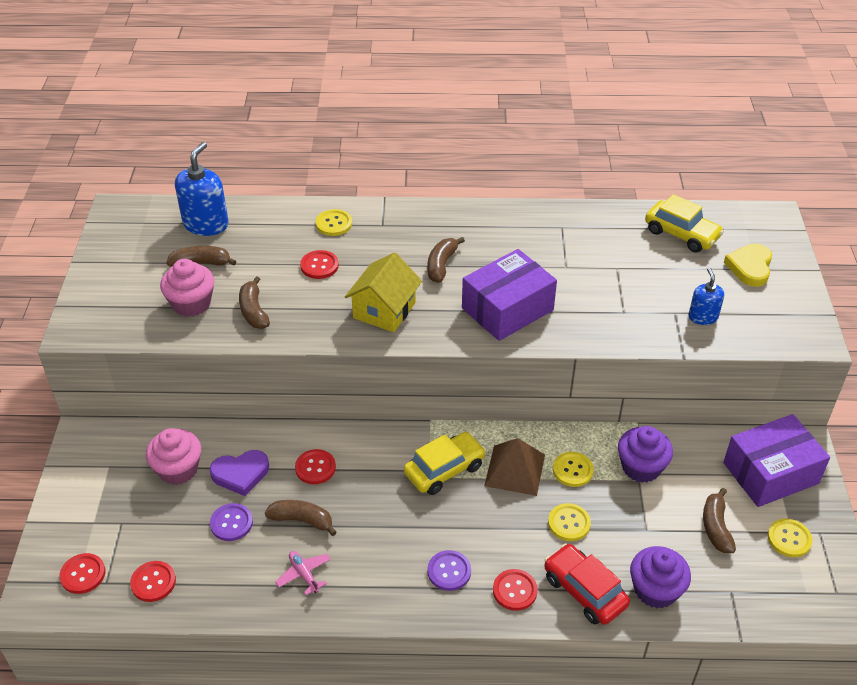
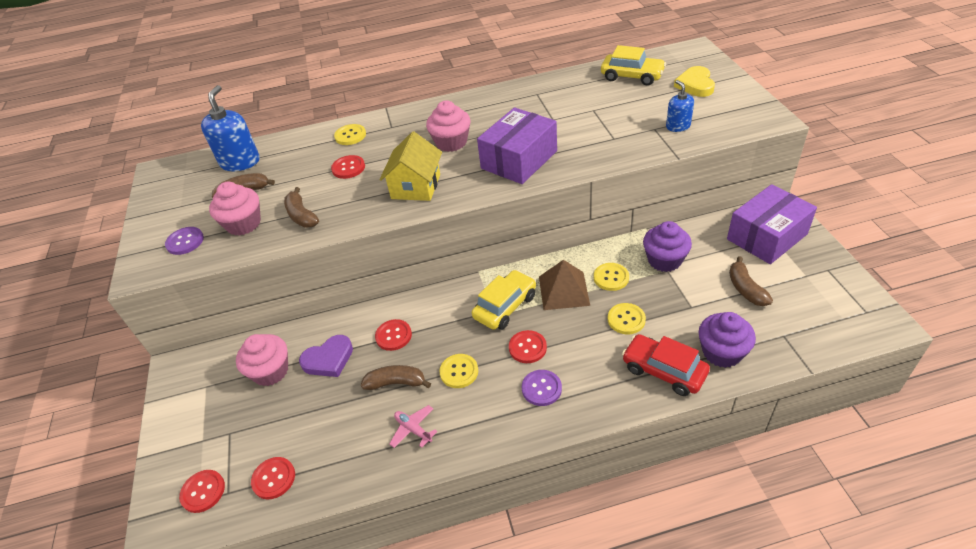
camera: 10 degrees left, 0 degrees up
purple button [210,503,253,541] -> purple button moved to [165,227,204,255]
brown banana [428,237,465,283] -> pink cupcake [426,100,470,152]
red button [493,569,538,611] -> red button moved to [509,330,547,363]
yellow button [768,519,813,557] -> yellow button moved to [439,354,478,388]

